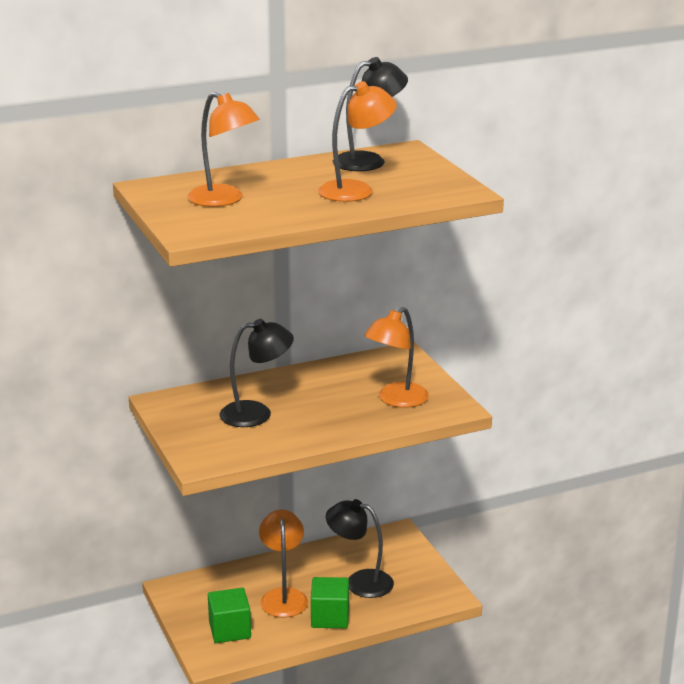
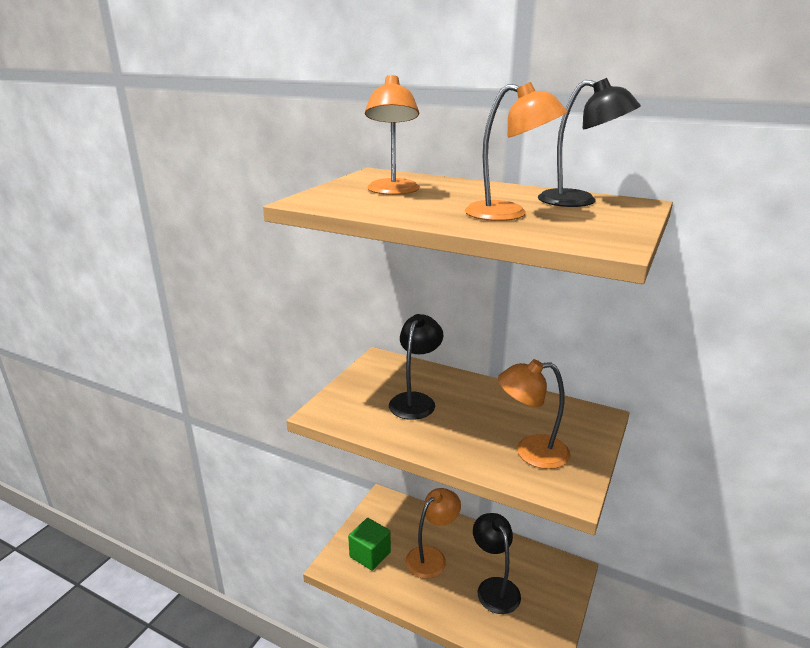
camera: 50 degrees right, 0 degrees up
black lamp [219,319,294,427] -> black lamp turned 105 degrees counterclockwise [389,314,443,420]
green cube [311,577,349,628] -> none

